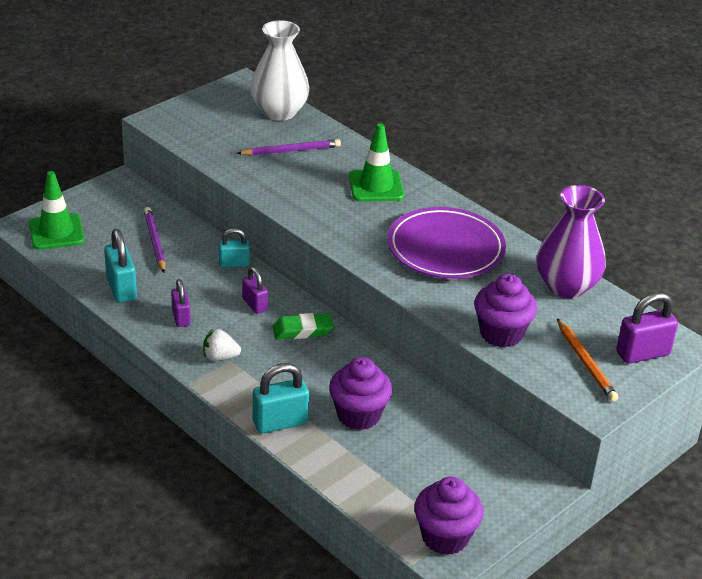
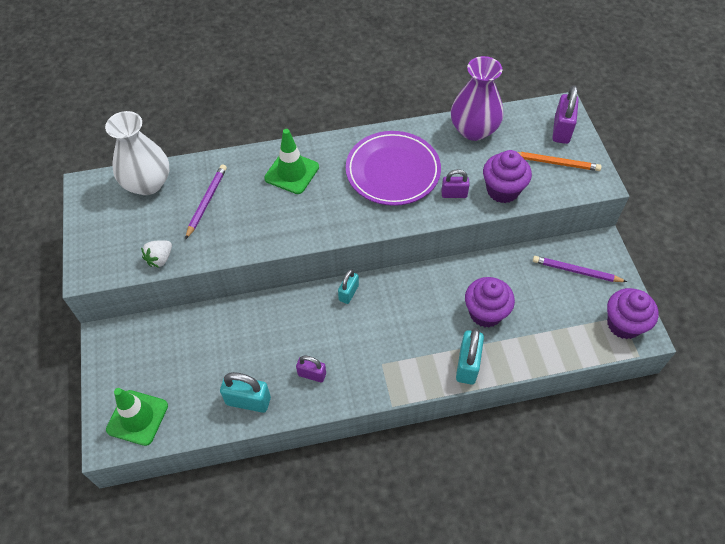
camera: 55 degrees left, 20 degrees up
purple pencil [144,207,166,273] -> purple pencil moved to [533,256,627,282]
white strawberry [203,329,241,361] -> white strawberry moved to [141,240,172,268]
turquoise padlock [219,228,250,268] -> turquoise padlock moved to [338,269,359,304]
purple padlock [242,267,268,314] -> purple padlock moved to [441,169,470,198]
green eraser [273,313,334,340] -> none

